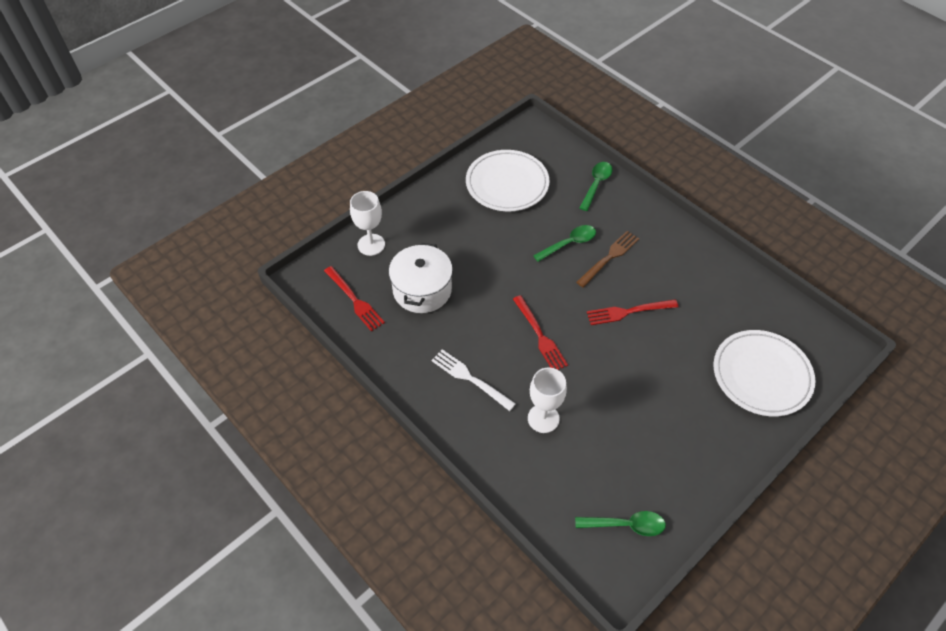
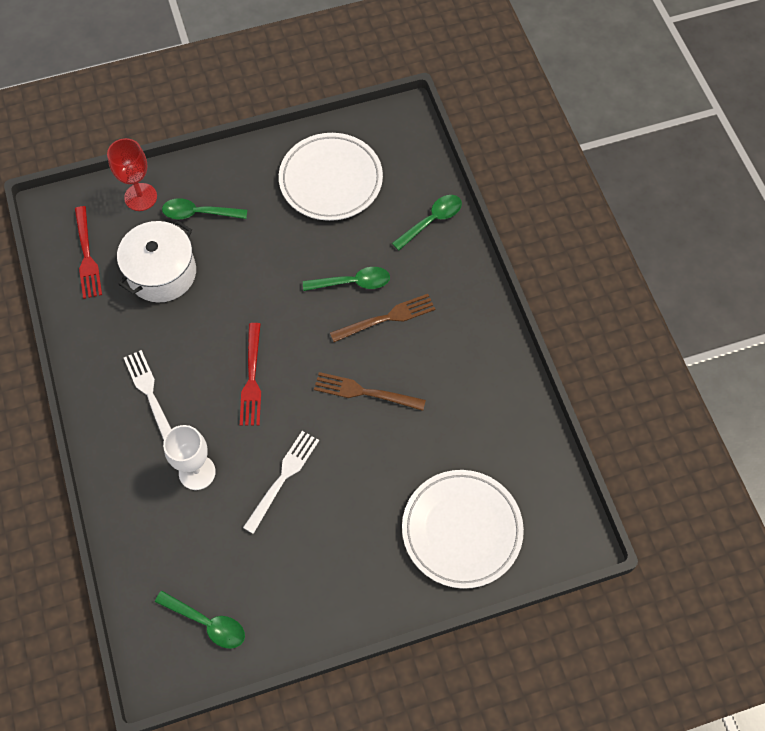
camera: 25 degrees right, 10 degrees up
white goblet [350,191,385,256] -> red goblet [107,138,157,211]
red fork [587,299,679,325] -> brown fork [314,372,426,411]
none -> green spoon [162,198,247,220]
none -> white fork [243,431,319,534]

